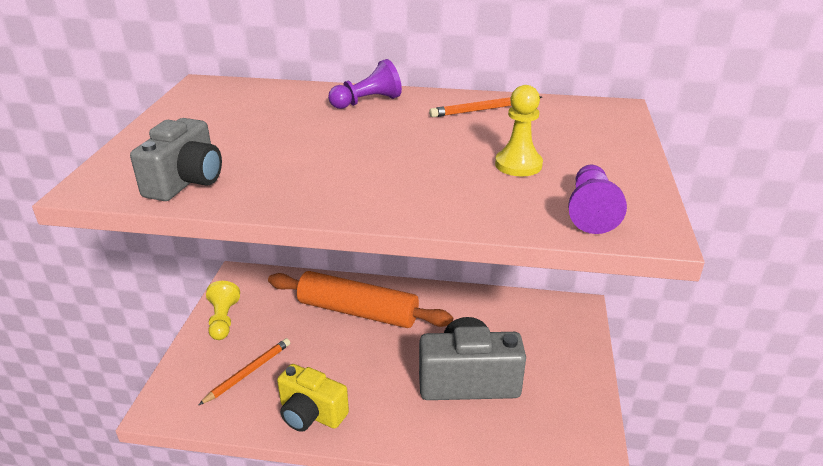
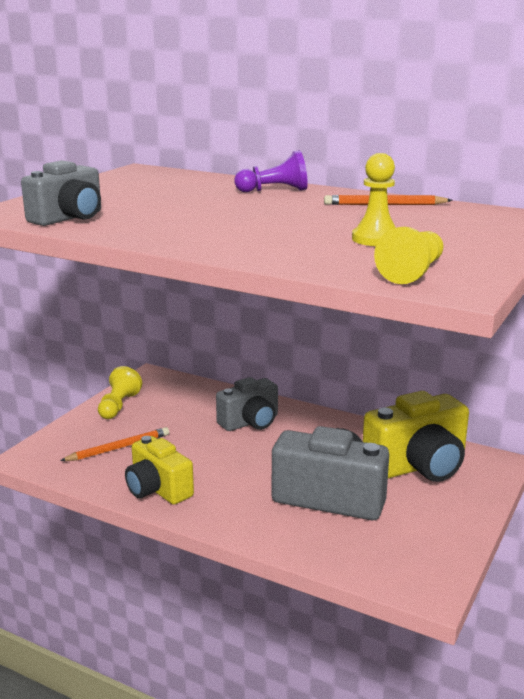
camera: 20 degrees right, 10 degrees down
orange rolling pin [268,271,453,328] -> grey camera [216,377,278,431]
purple pawn [568,165,627,234] -> yellow pawn [374,227,444,284]
none -> yellow camera [363,391,469,482]

